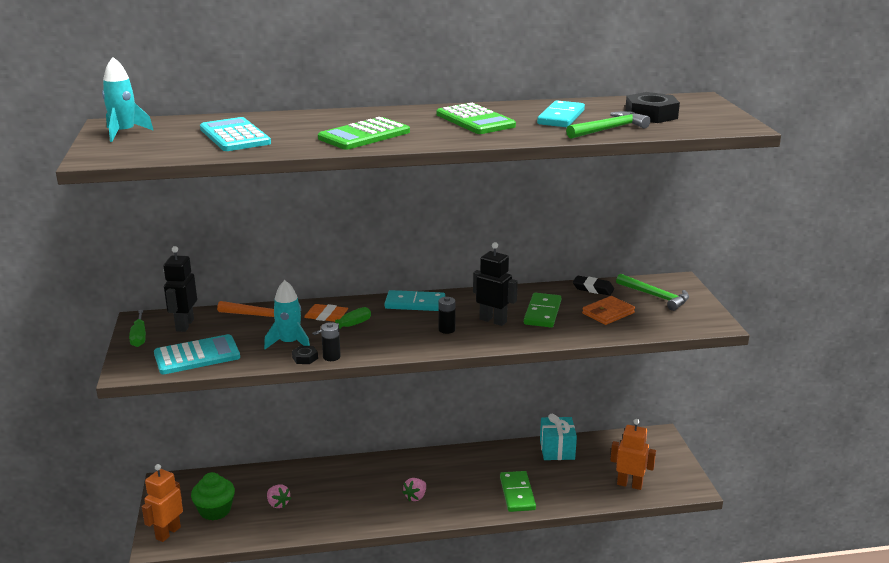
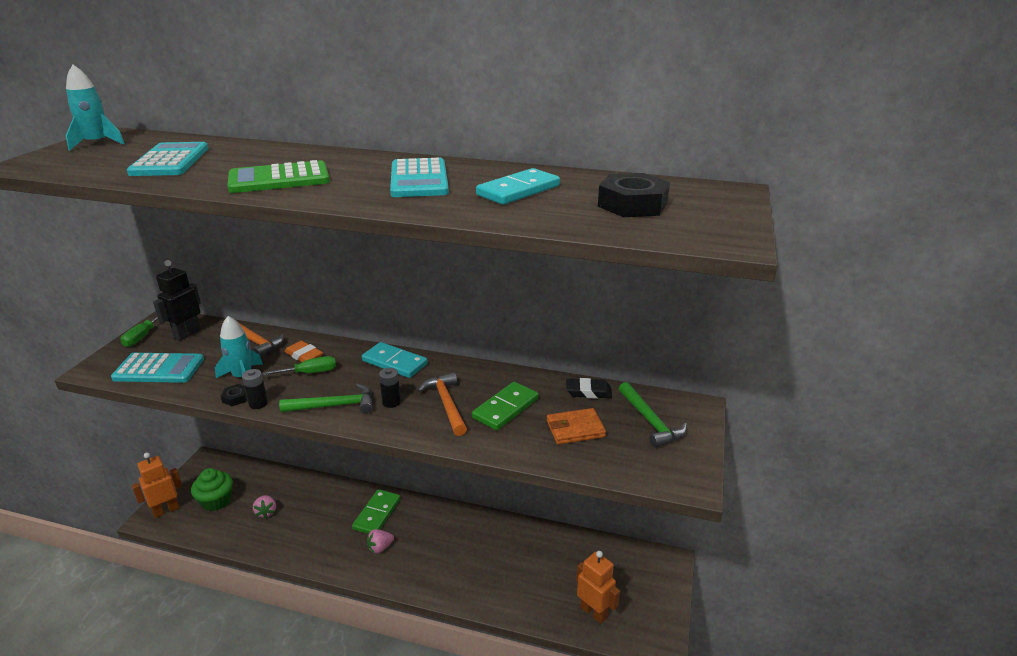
camera: 25 degrees right, 5 degrees up
green calculator [437,103,516,134] -> turquoise calculator [390,157,449,197]
black robot [473,242,518,326] -> orange hammer [417,372,467,436]
green domino [500,471,536,512] -> green domino moved to [352,489,400,534]
turquoise gift [540,414,577,460] -> none
green hammer [566,111,651,139] -> green hammer moved to [279,384,373,414]
black eraser [573,276,614,295] -> black eraser turned 45 degrees counterclockwise [566,378,612,399]

